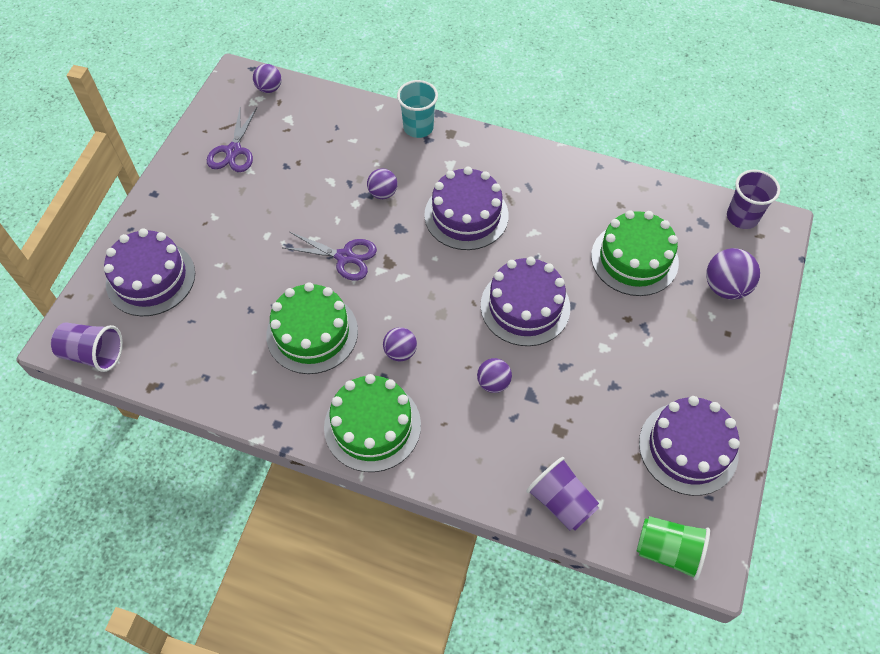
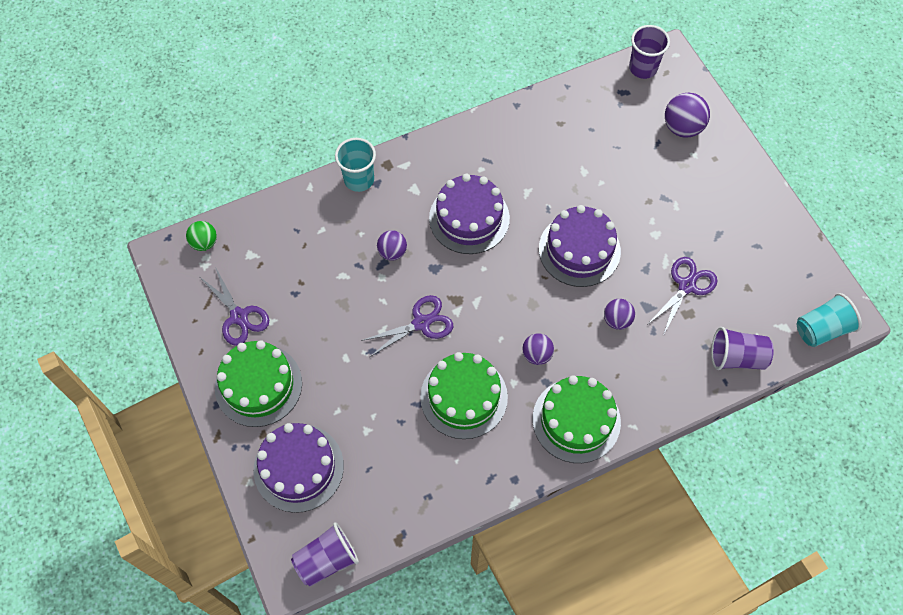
camera: 45 degrees left, 5 degrees up
purple ball [253,64,281,93] -> green ball [186,221,217,251]
green cake [591,210,679,296] -> green cake moved to [215,340,302,427]
green cup [637,516,710,581] -> turquoise cup [797,293,862,347]
purple cake [639,396,740,496] -> none
none -> purple scissors [647,257,717,334]

